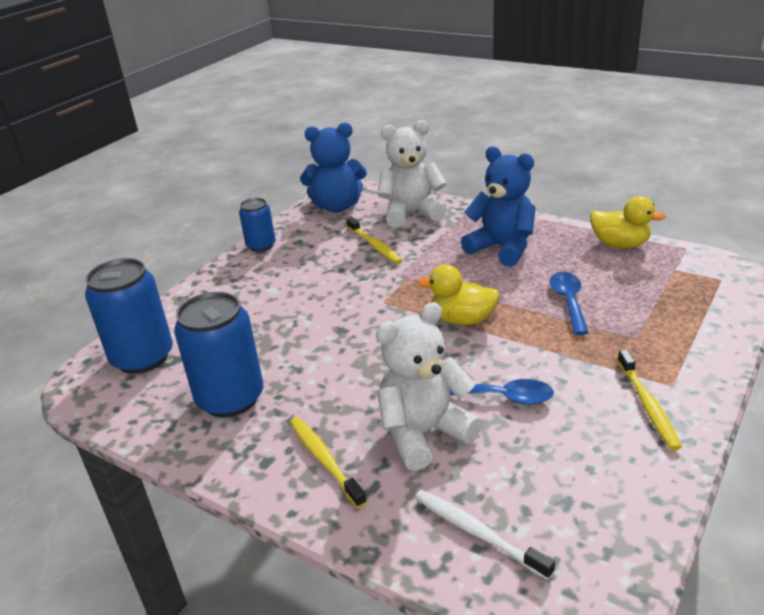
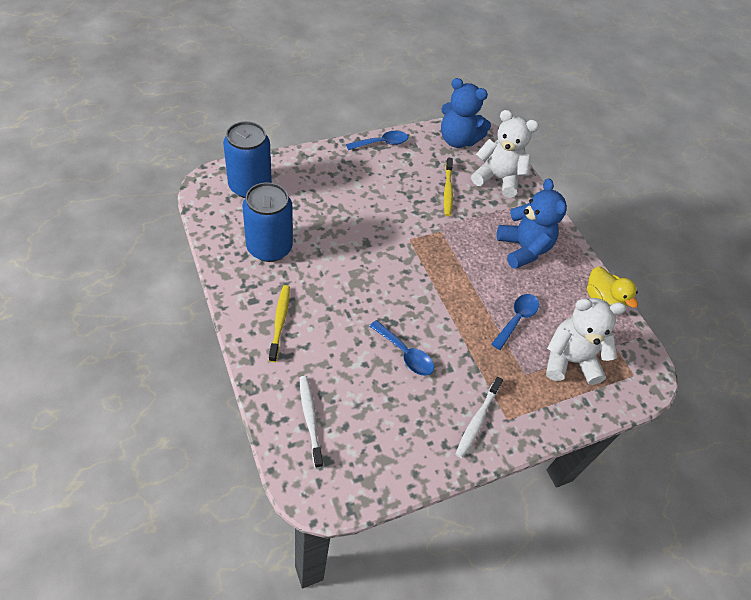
camera: 25 degrees right, 20 degrees up
blue can [239,198,275,252] -> blue spoon [346,131,408,150]
white teddy bear [376,302,482,471] -> white teddy bear moved to [546,298,626,385]
yellow duck [418,265,500,325] -> none
yellow toothbrush [617,350,682,450] -> white toothbrush [456,377,503,458]

